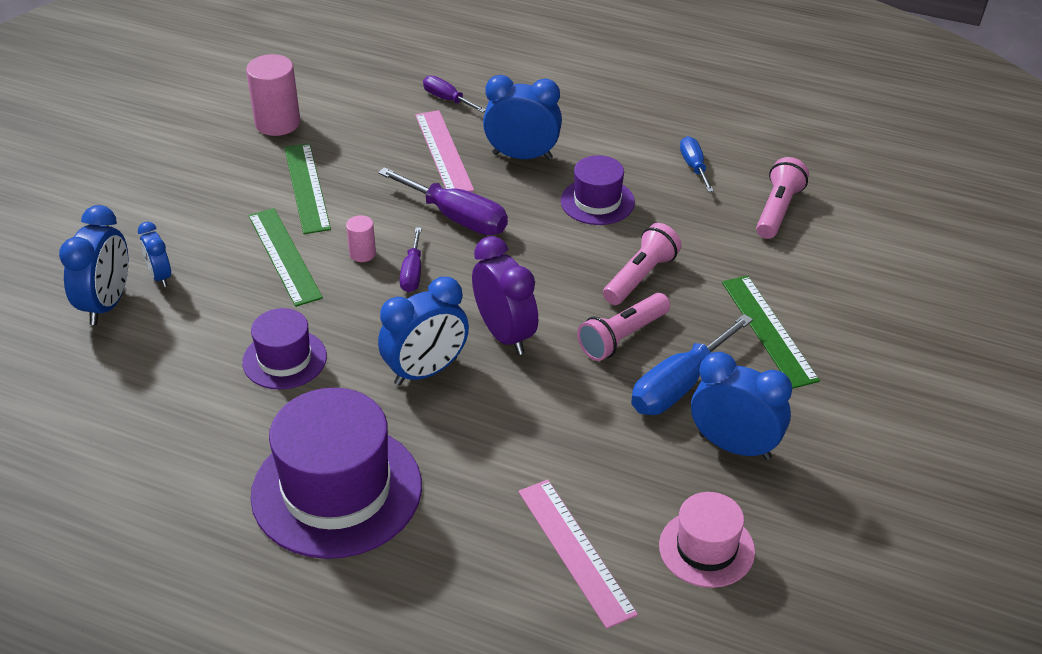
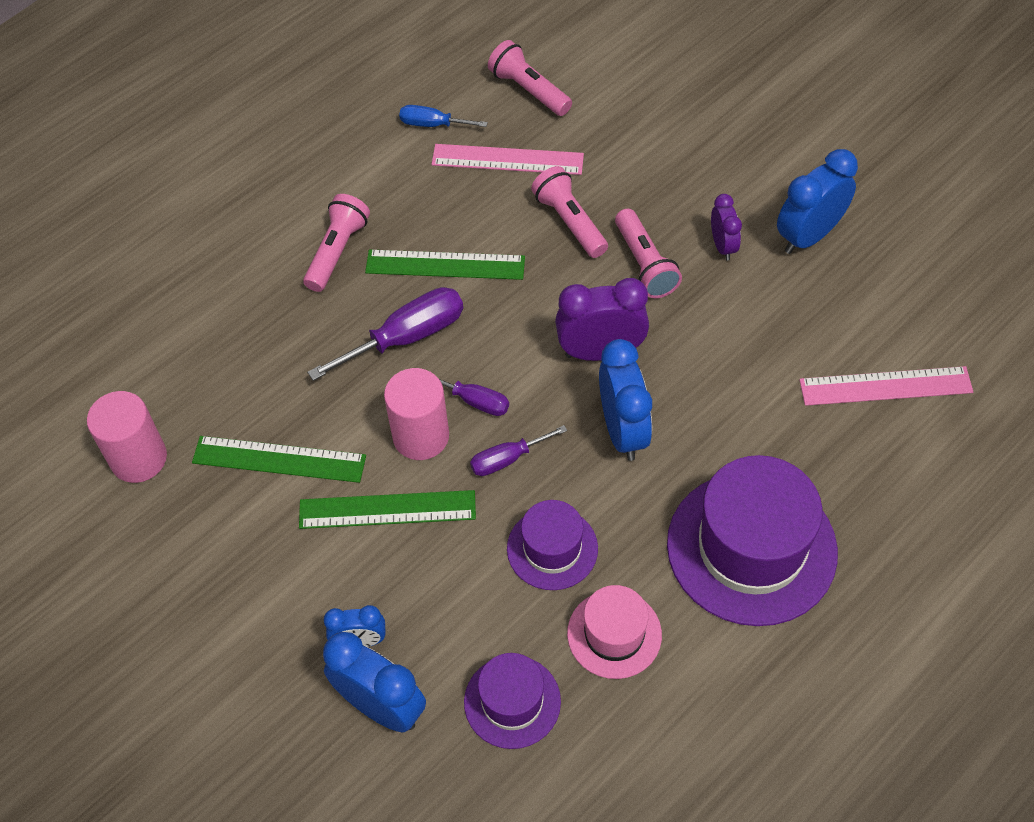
camera: 65 degrees left, 15 degrees up
pink cylinder [346,215,376,262] -> pink cylinder [384,368,449,460], size x1.90
pink ruler [415,110,474,192] -> pink ruler moved to [432,144,584,175]
purple screwdriver [423,75,486,113] -> purple screwdriver moved to [470,425,567,476]
blue clock [483,75,562,160] -> pink flashlight [303,194,370,292]
purple hat [561,155,635,225] -> purple hat moved to [464,653,561,749]
blue screwdriver [631,314,753,415] -> purple clock [711,194,742,260]
pink hat [659,492,755,588] -> pink hat moved to [567,585,662,679]
green ruler [722,275,820,389] -> green ruler moved to [365,249,525,280]

